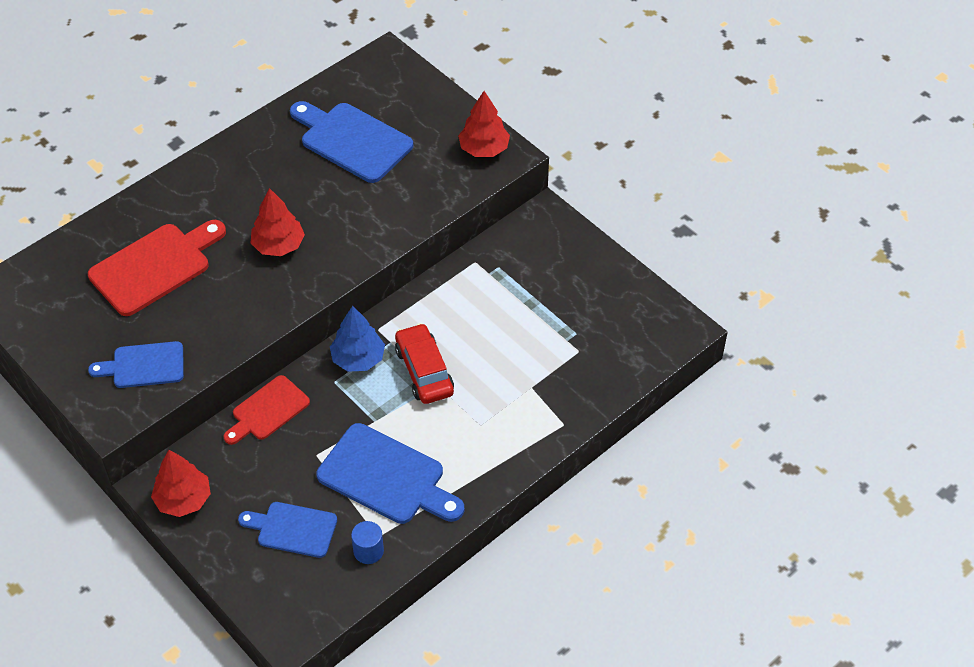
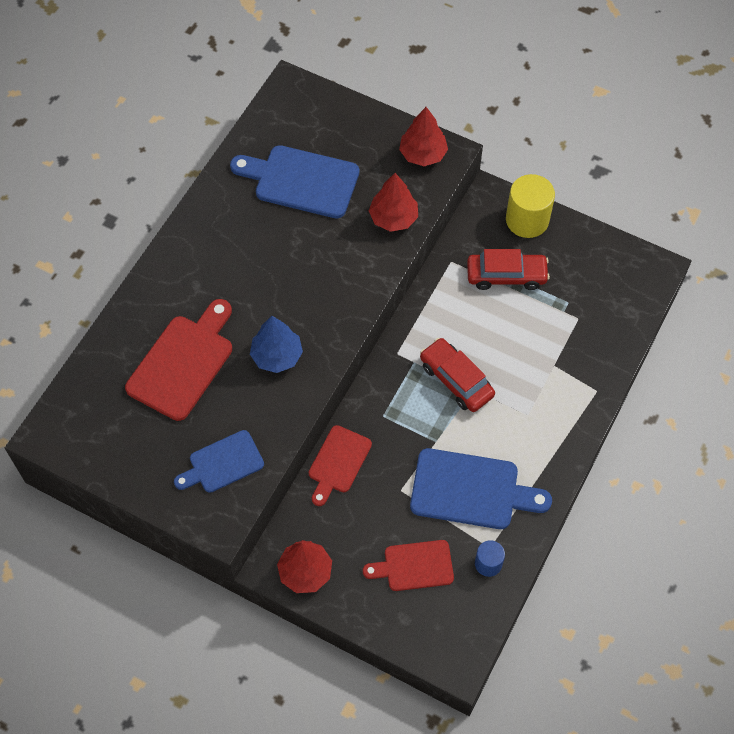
camera: 20 degrees left, 10 degrees up
blue cutting board [238,502,337,558] -> red cutting board [363,540,454,591]
red tree [251,188,305,256] -> red tree moved to [369,173,418,232]
blue tree [330,306,385,372] -> blue tree moved to [250,316,303,373]
none -> red car [467,249,550,290]
none -> yellow cylinder [506,174,555,238]

